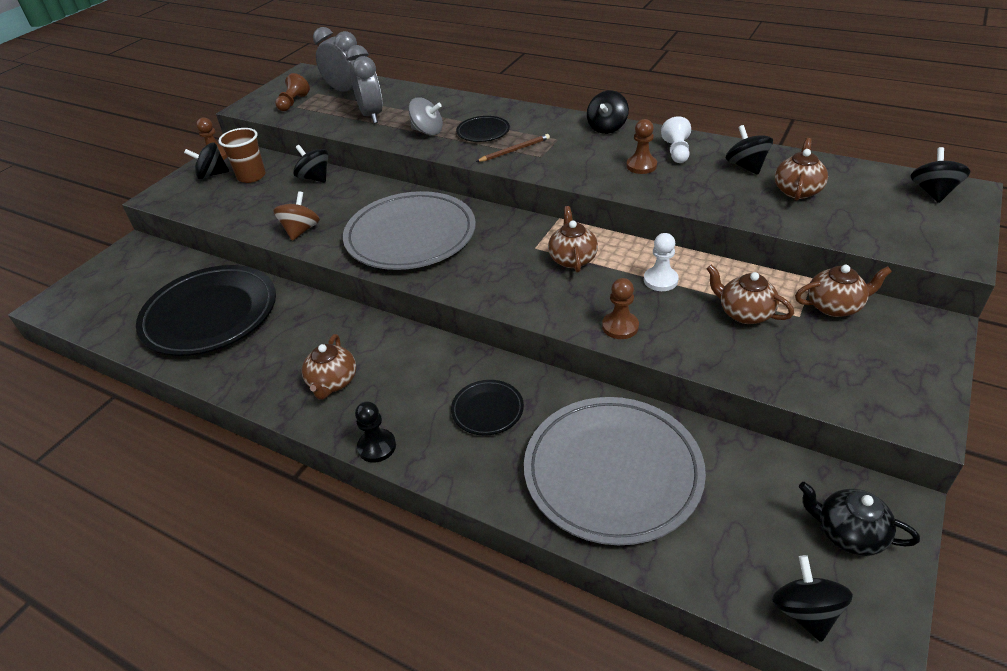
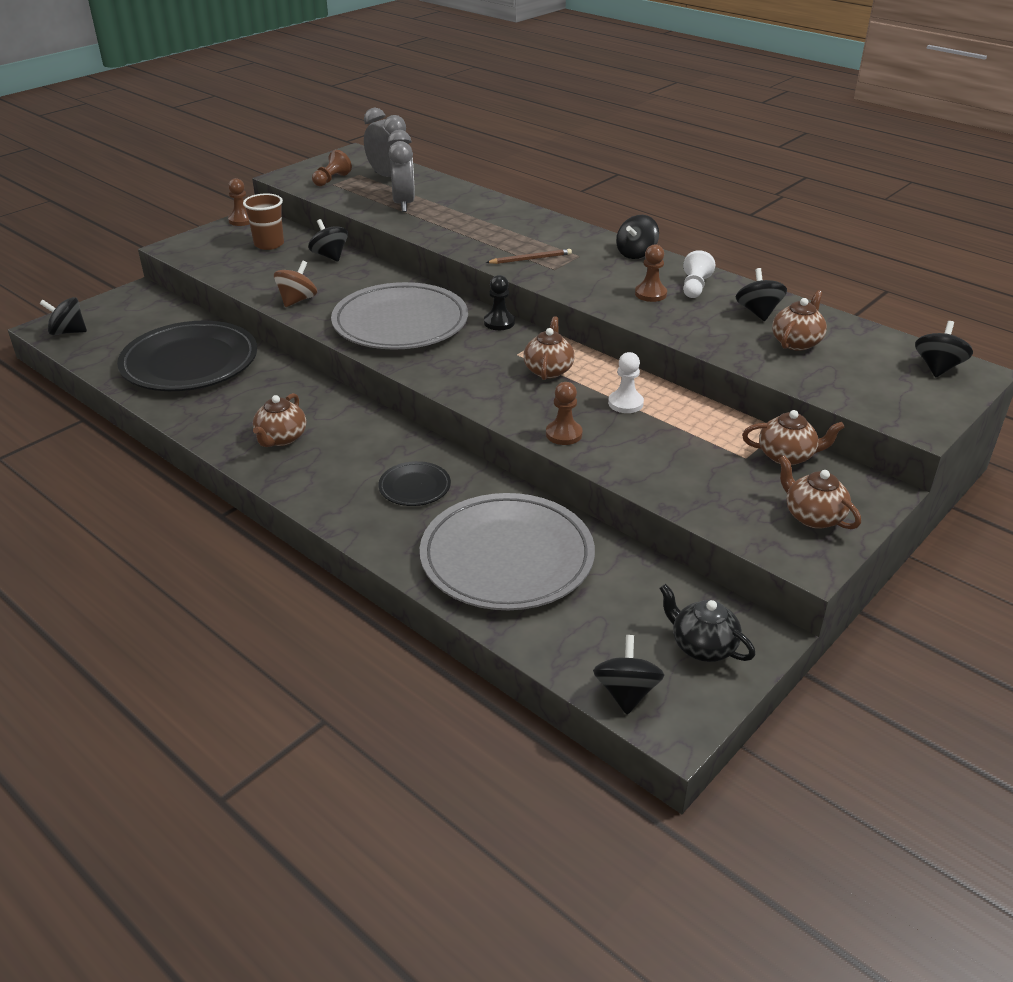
camera: 10 degrees right, 5 degrees down
black spinning top [184,142,229,179] -> black spinning top moved to [40,297,87,335]
black pawn [355,401,396,463] -> black pawn moved to [484,275,515,330]
grey spinning top [408,97,443,136] -> none
black plate [456,116,510,142] -> none
brown teapot [706,264,794,324] -> brown teapot moved to [778,455,861,529]

